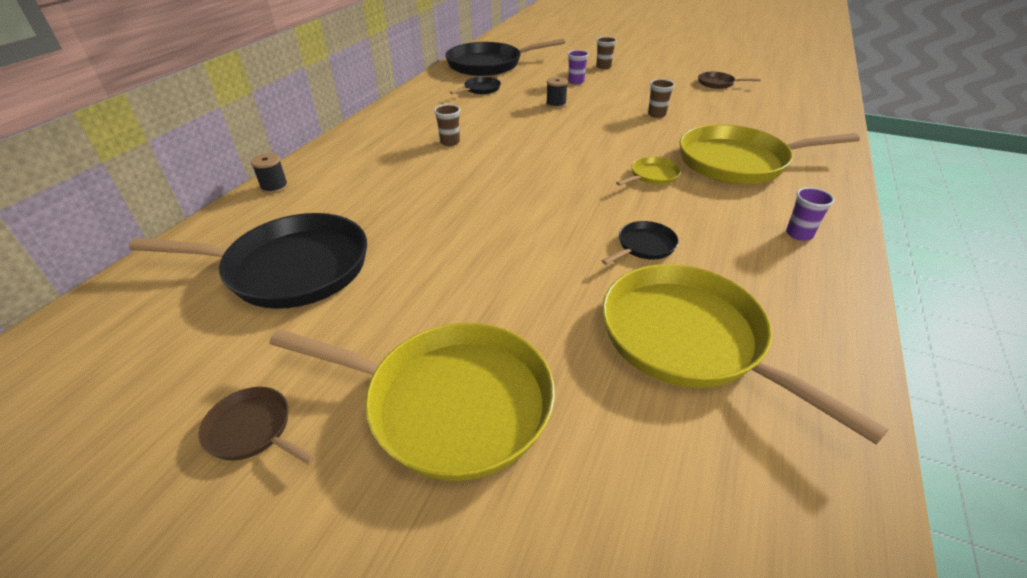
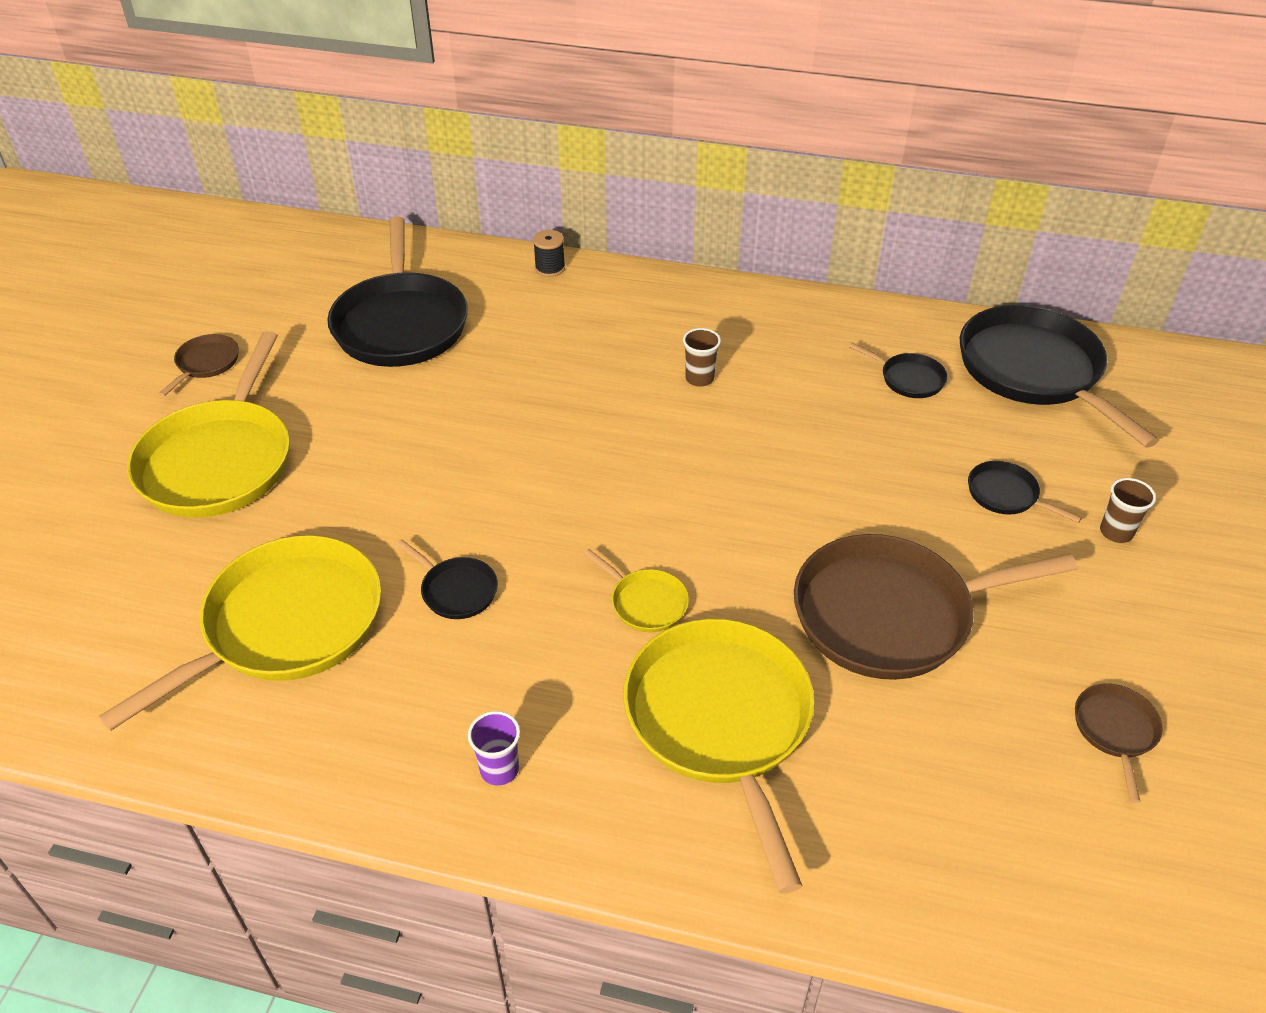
camera: 80 degrees right, 5 degrees up
black spool [546,77,568,108] -> none
purple cup [568,50,589,85] -> black pan [968,461,1082,523]
brown cup [648,79,675,118] -> brown pan [794,534,1078,680]

